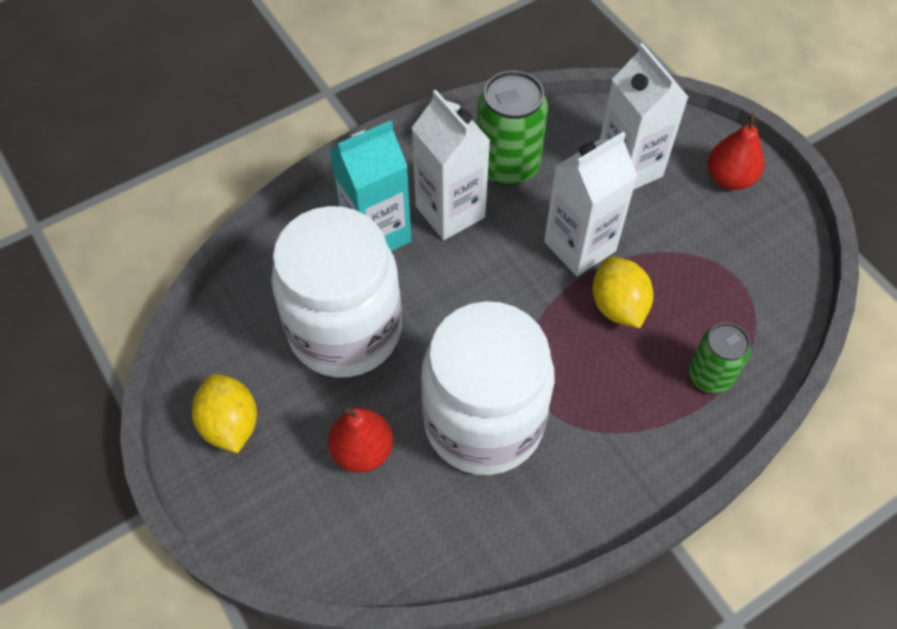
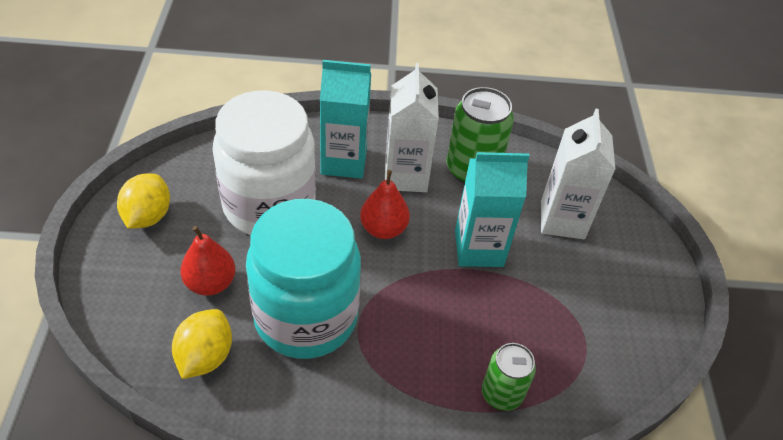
camera: 30 degrees right, 10 degrees down
white jar [421,301,555,475] -> turquoise jar [246,199,361,359]
white carton [544,132,638,276] -> turquoise carton [455,152,530,267]
yellow lemon [593,257,653,328] -> yellow lemon moved to [172,309,232,379]
red pear [708,113,764,190] -> red pear moved to [360,170,410,239]

